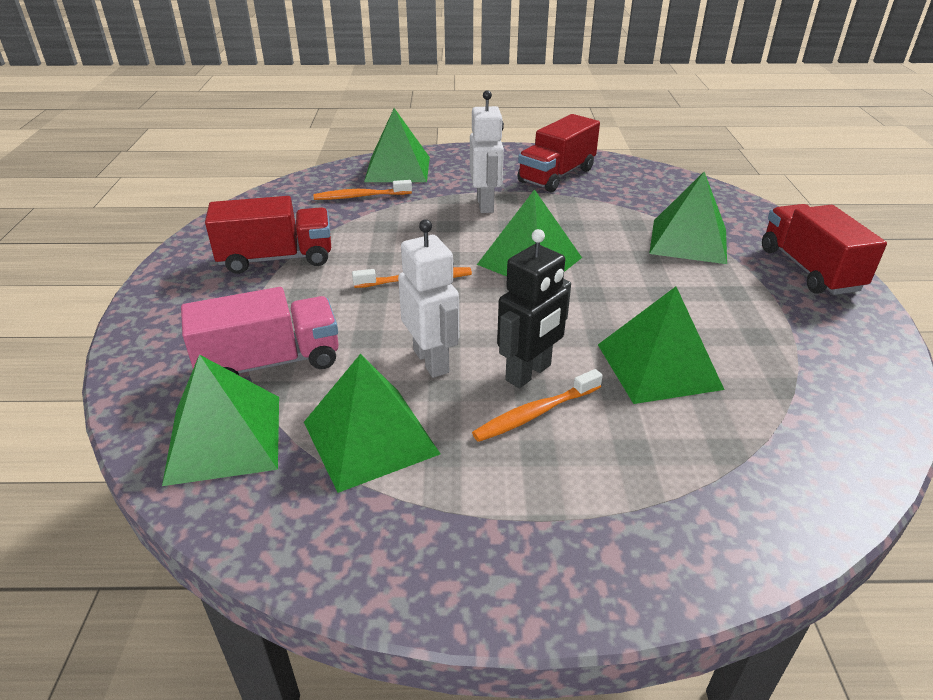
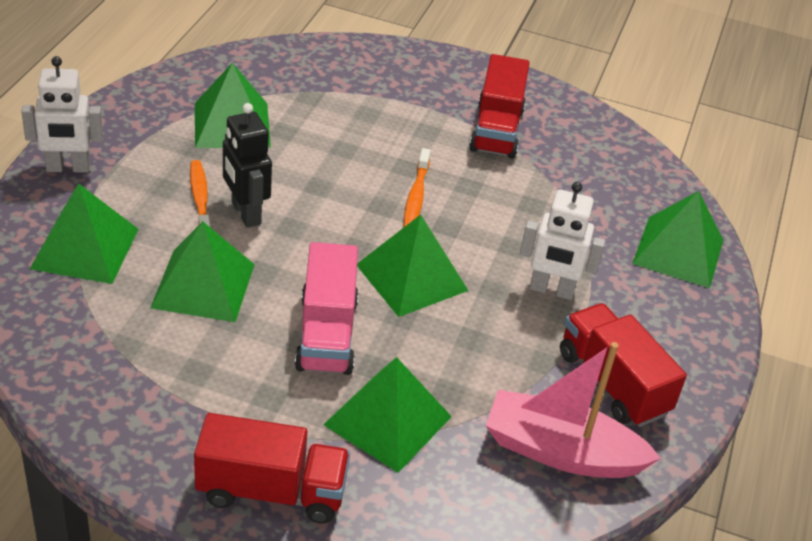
camera: 105 degrees right, 5 degrees up
green pyramid [162,354,279,486] -> green pyramid moved to [30,183,139,284]
pink truck [181,287,339,375] -> pink truck moved to [295,242,359,375]
orange toothbrush [314,180,412,200] -> none
white robot [398,219,459,378] -> white robot moved to [21,56,103,172]
none -> pink boat [486,342,661,478]

